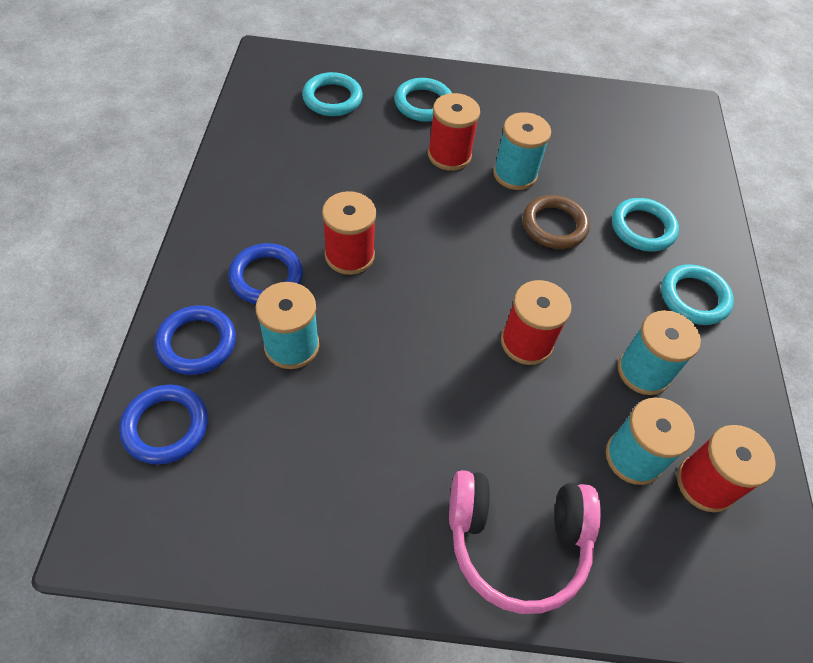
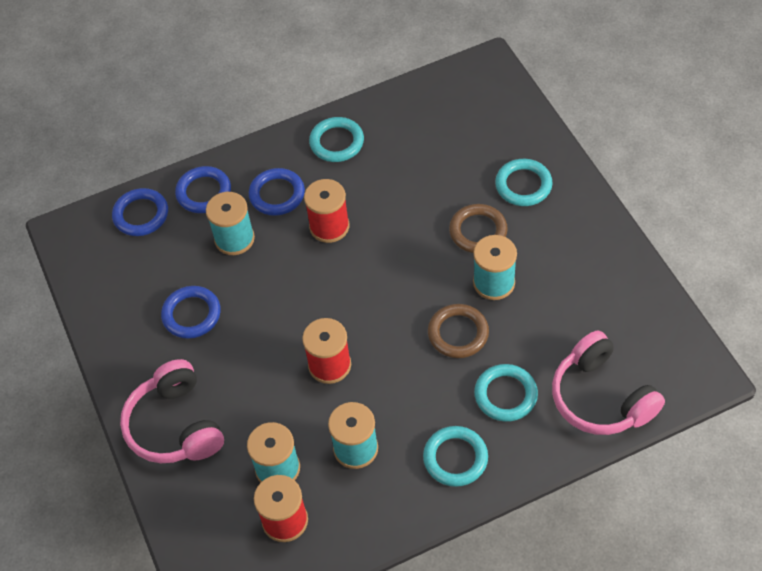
camera: 70 degrees right, 0 degrees up
turquoise ring [302,72,363,116] -> turquoise ring moved to [309,117,364,162]
red spool [428,93,480,171] -> brown ring [449,204,508,253]
none -> blue ring [161,286,221,339]
none -> pink headphones [552,331,665,435]

